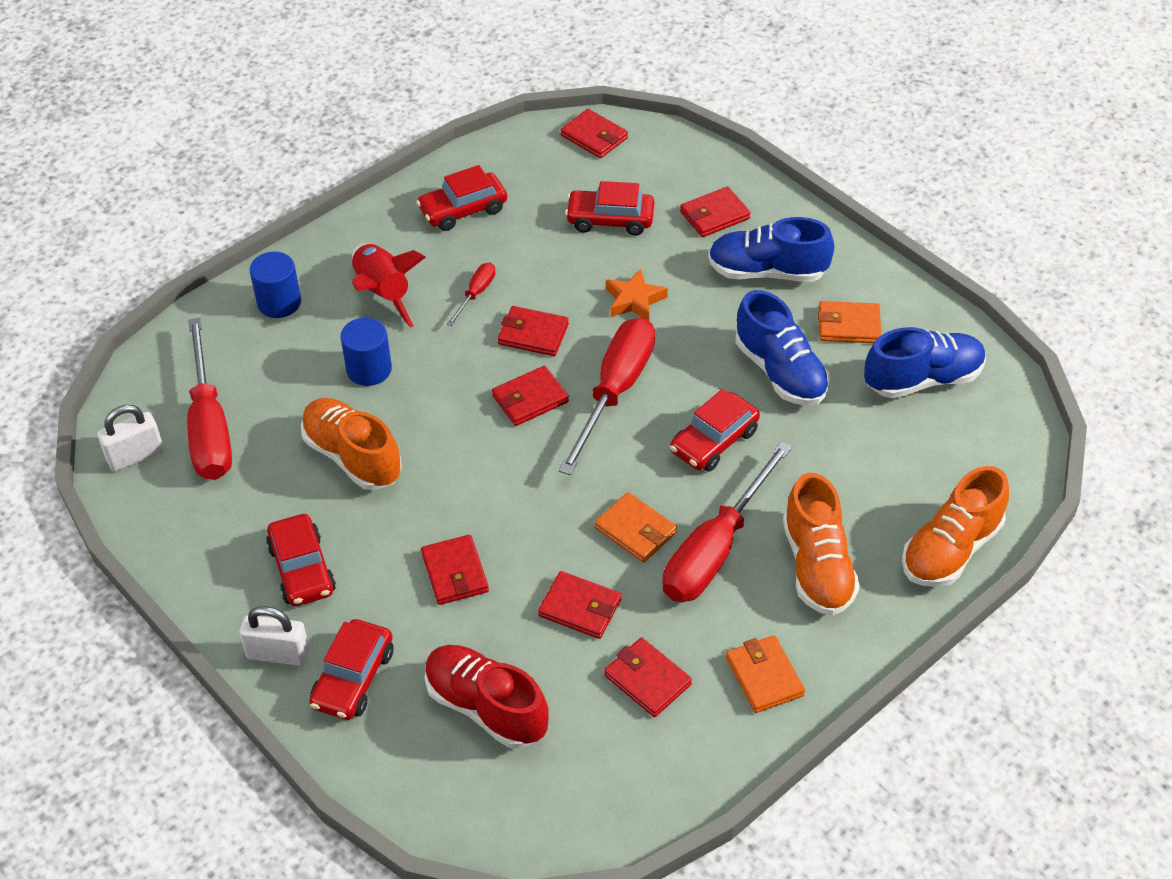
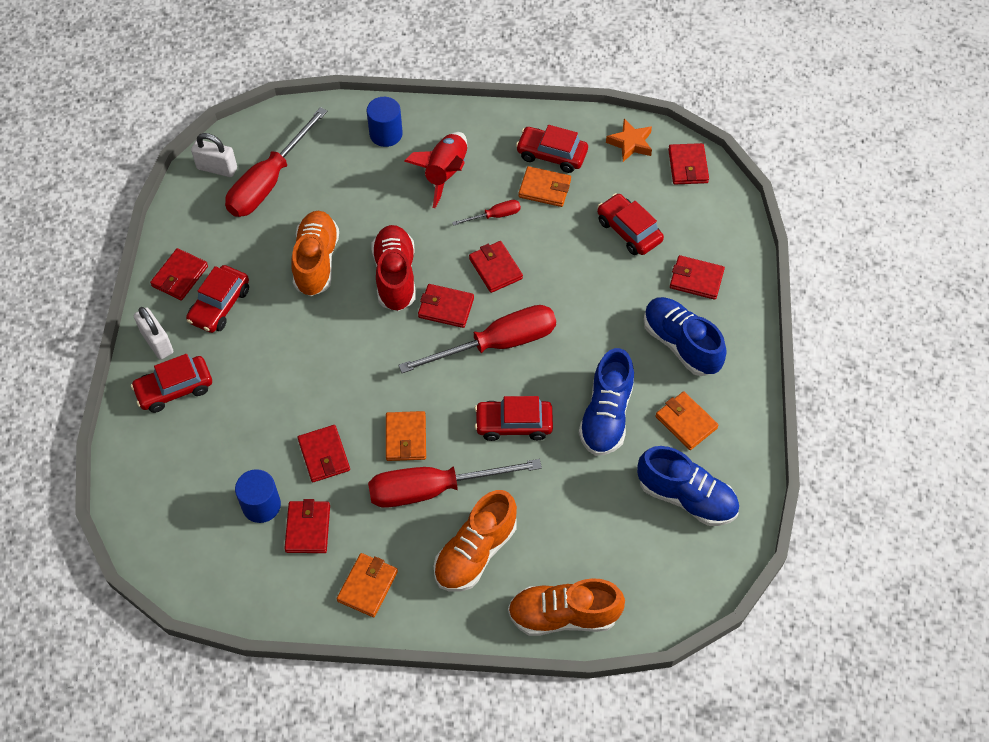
camera: 45 degrees right, 10 degrees up
blue cylinder [340,318,392,386] -> blue cylinder moved to [235,469,281,523]
red wallet [421,535,489,605] -> red wallet moved to [150,248,208,300]
red shoe [425,645,549,748] -> red shoe moved to [372,225,416,311]
orange star [606,268,668,321] -> orange star moved to [606,119,652,162]
none -> orange wallet [518,166,571,207]

